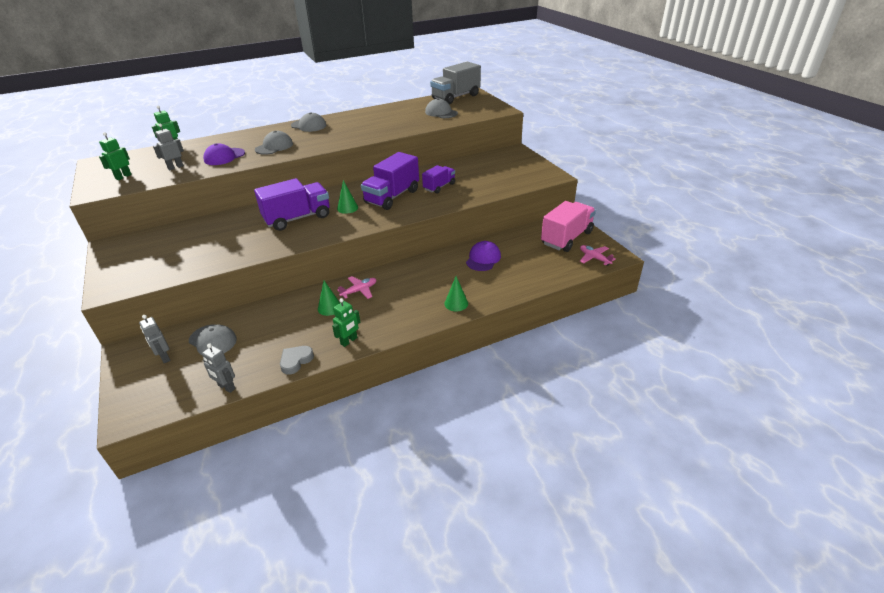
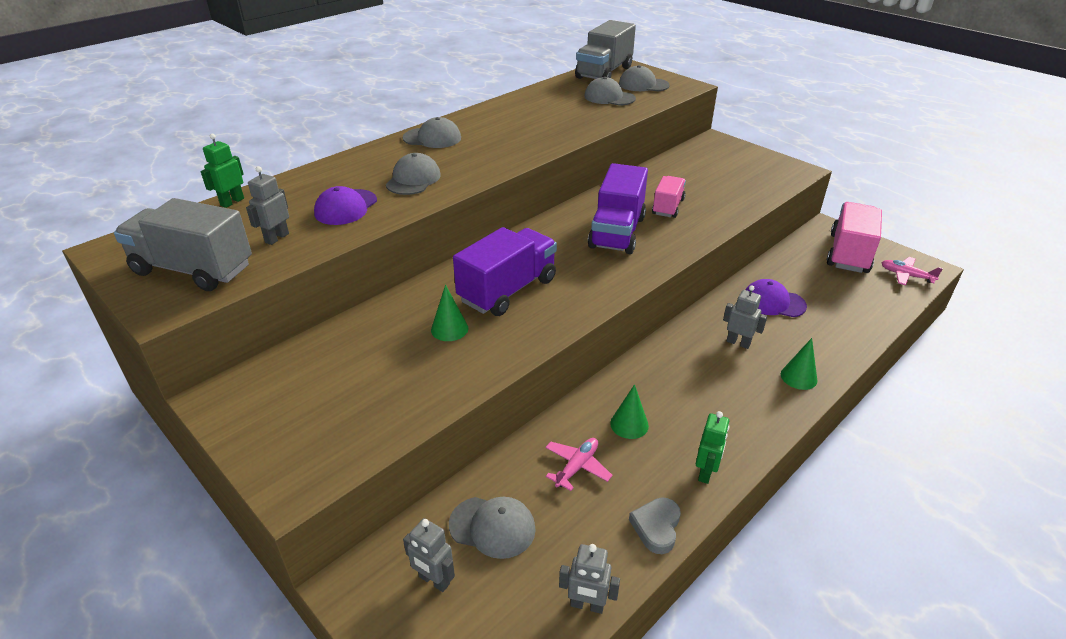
camera: 20 degrees left, 0 degrees up
green robot [99,132,132,180] -> grey truck [114,198,252,291]
green cone [337,180,358,214] -> green cone moved to [431,285,469,341]
pink plane [337,276,376,299] -> pink plane moved to [545,438,613,491]
purple truck [422,165,455,193] -> pink truck [652,176,686,218]
purple cap [466,241,501,271] -> purple cap turned 75 degrees counterclockwise [745,279,807,317]
none -> grey cap [619,65,670,91]
none -> grey robot [723,285,767,349]

